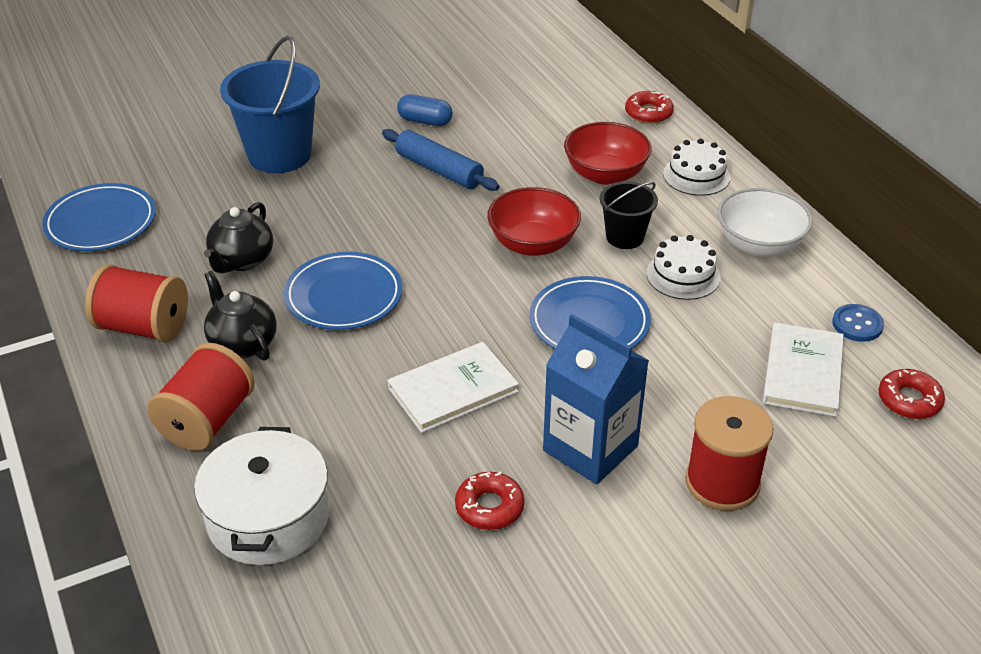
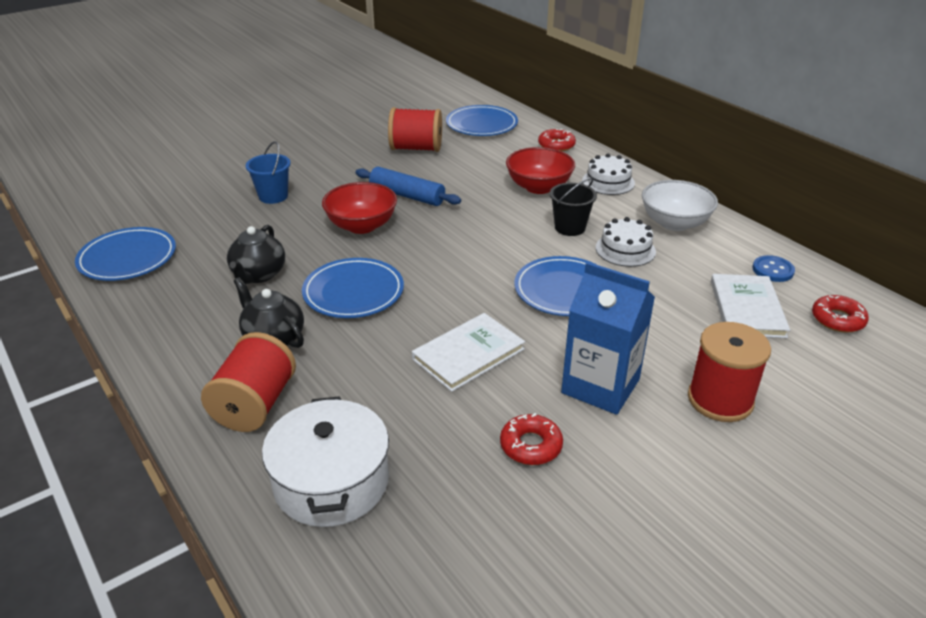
camera: 10 degrees left, 5 degrees down
red spool [85,264,188,342] -> red spool moved to [388,107,442,152]
blue bucket [220,36,320,173] -> blue bucket [245,141,291,204], size x0.55
blue capsule [397,94,453,126] -> none
red bowl [487,187,581,256] -> red bowl moved to [322,182,397,234]
none -> blue plate [446,105,518,136]

